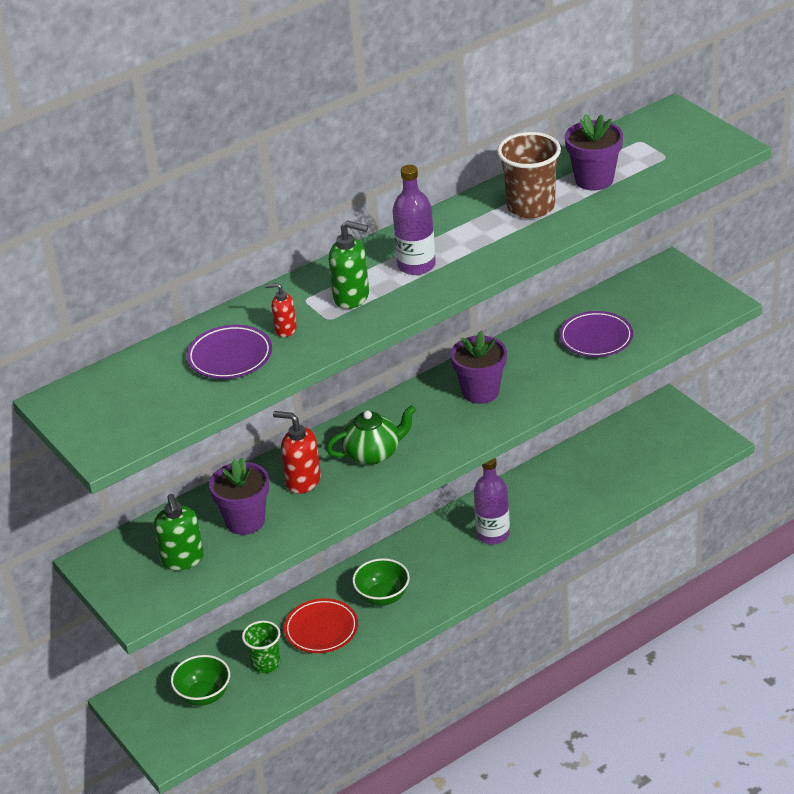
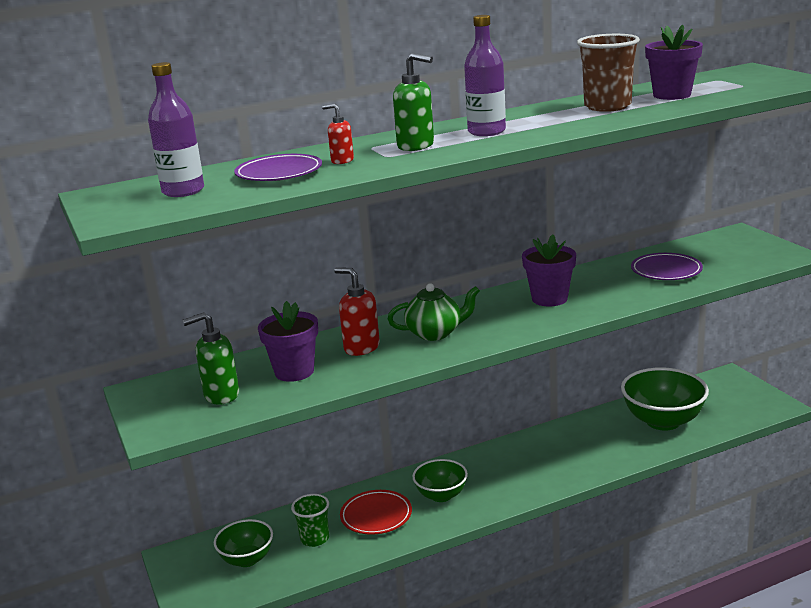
camera: 10 degrees right, 15 degrees down
green soap dispenser [154,494,204,570] -> green soap dispenser turned 75 degrees clockwise [183,312,239,405]
purple bottle [474,458,510,545] -> purple bottle moved to [148,62,204,197]
none -> green bowl [621,367,709,431]

